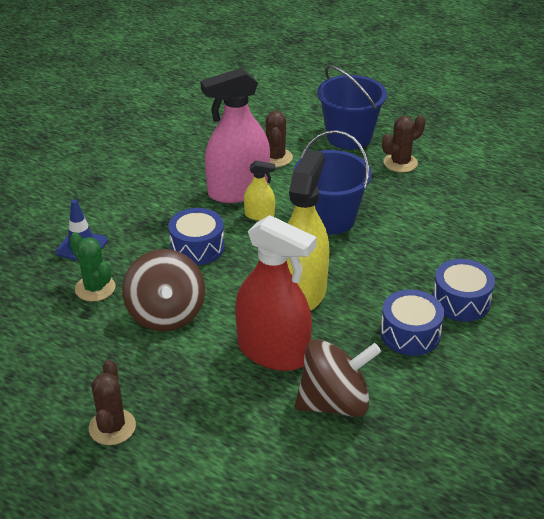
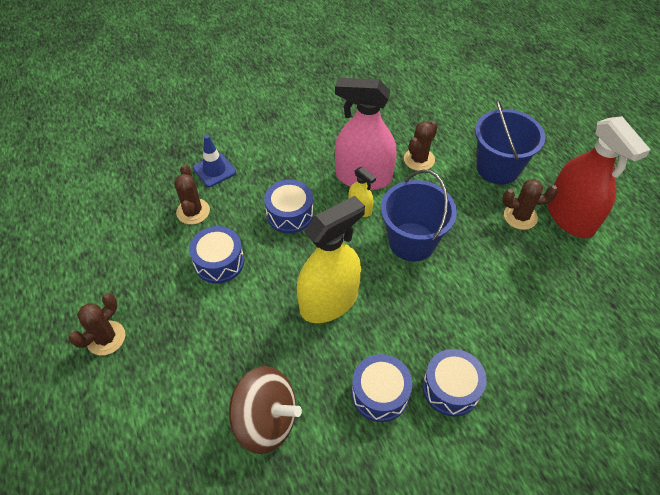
camera: 35 degrees right, 15 degrees up
green cactus [69,232,115,302] -> brown cactus [174,164,210,225]
brown spinning top [122,249,205,331] -> blue drum [189,226,244,284]
red spray bottle [235,215,317,371] -> red spray bottle moved to [548,116,651,238]

